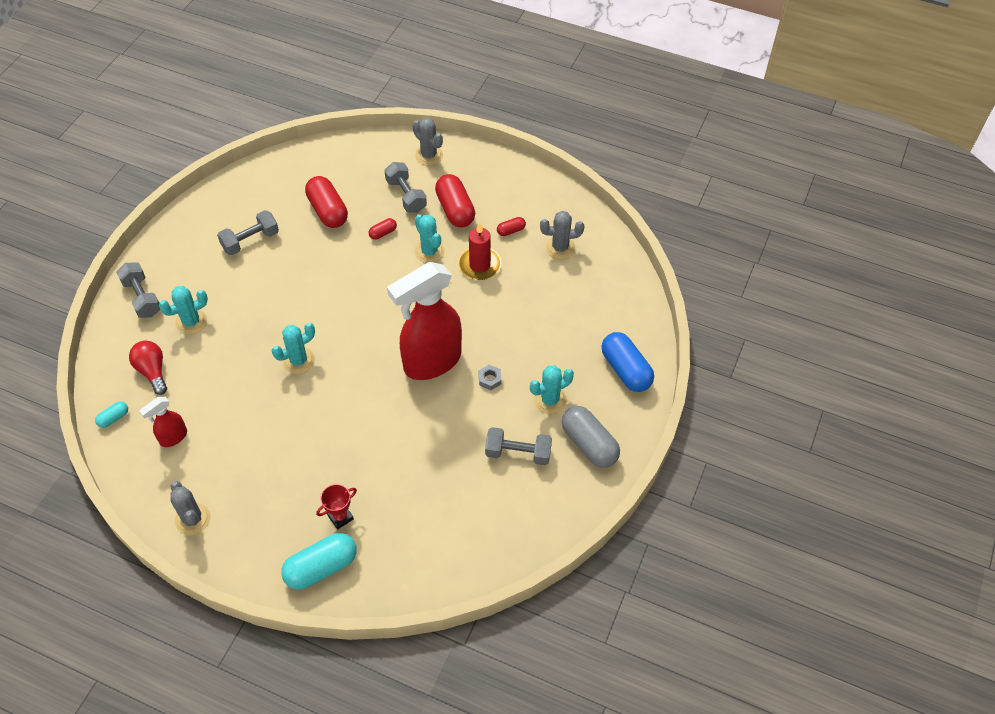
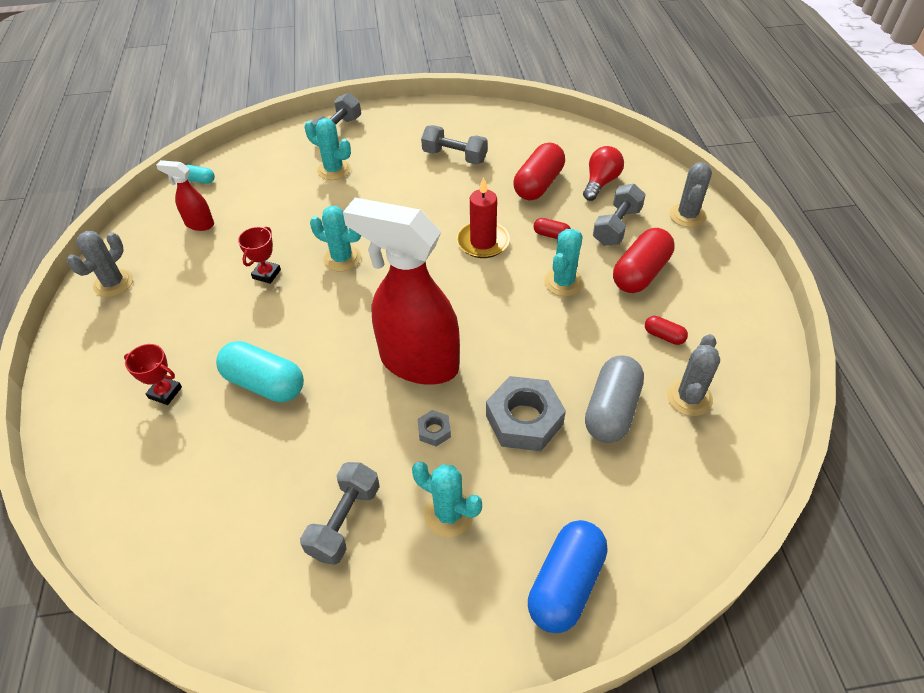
camera: 60 degrees right, 5 degrees down
red light bulb [129,341,167,395] -> red light bulb moved to [583,146,624,201]
turquoise capsule [281,533,357,590] -> turquoise capsule moved to [216,341,304,402]
red candle [458,222,502,280] -> red candle moved to [457,177,510,258]
grey dumbbell [485,427,552,465] -> grey dumbbell turned 45 degrees clockwise [300,462,380,565]
grey cactus [540,211,584,259] -> grey cactus turned 60 degrees clockwise [667,334,720,416]
grey capsule [562,406,620,468] -> grey capsule moved to [585,355,644,443]
none -> red trophy [238,227,281,284]
none -> grey nut [486,376,566,451]

